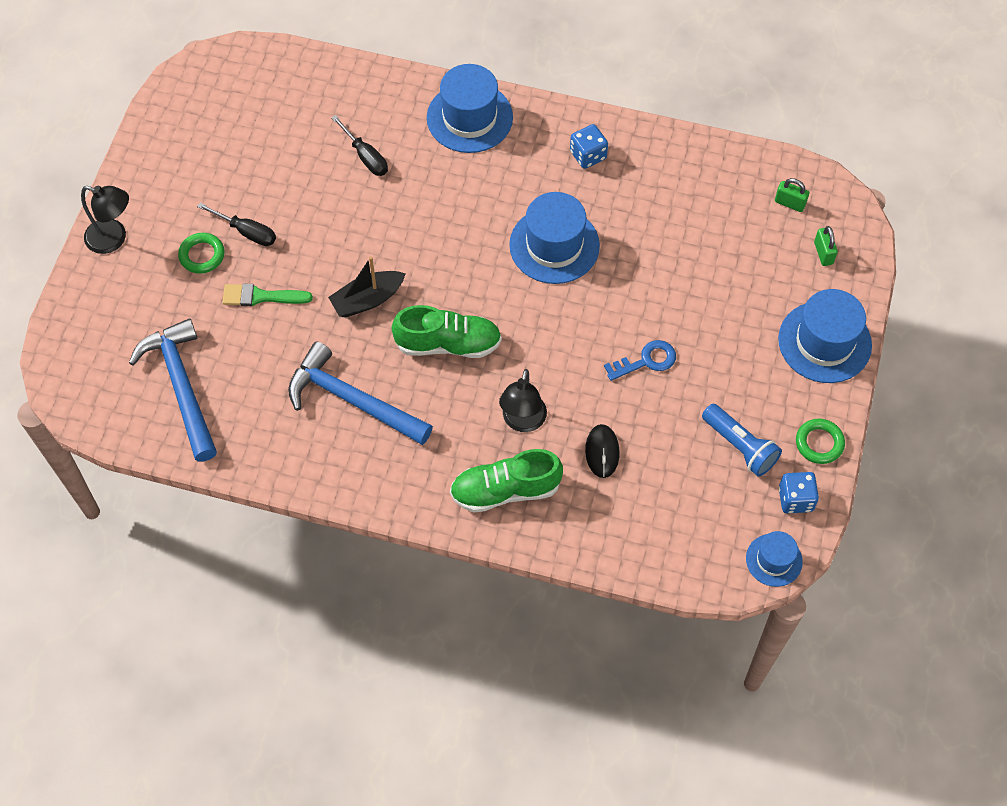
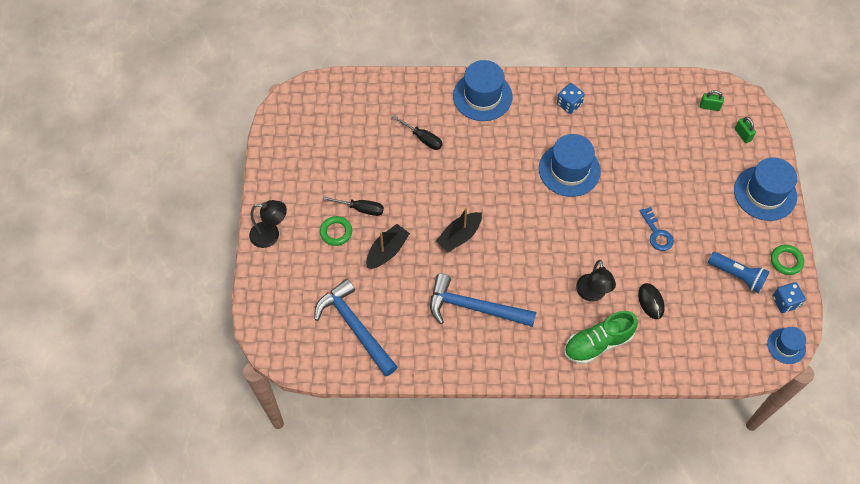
camera: 15 degrees left, 0 degrees up
green brush [222,284,313,306] -> black boat [366,224,410,269]
green shoe [391,305,502,358] -> none
blue key [604,340,676,381] -> blue key turned 105 degrees clockwise [639,207,674,251]

